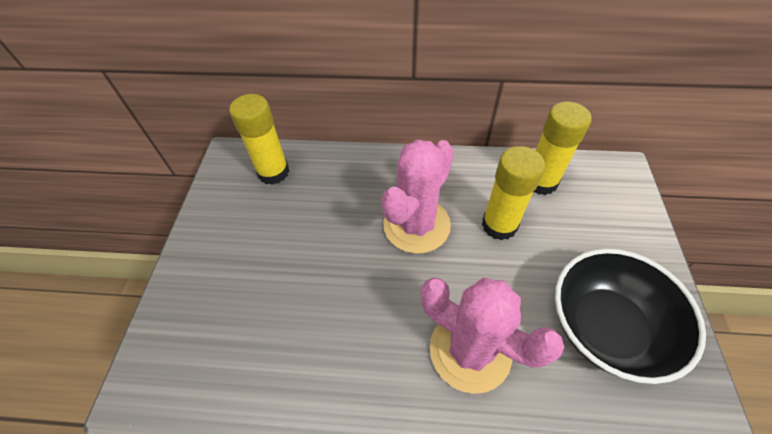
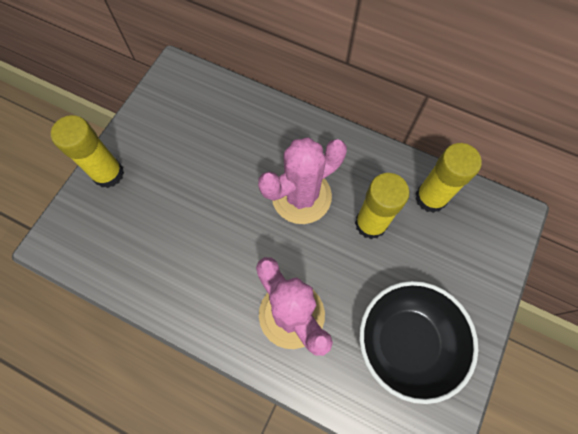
camera: 20 degrees right, 15 degrees up
yellow glue stick [229,94,289,185] -> yellow glue stick moved to [51,115,124,188]

